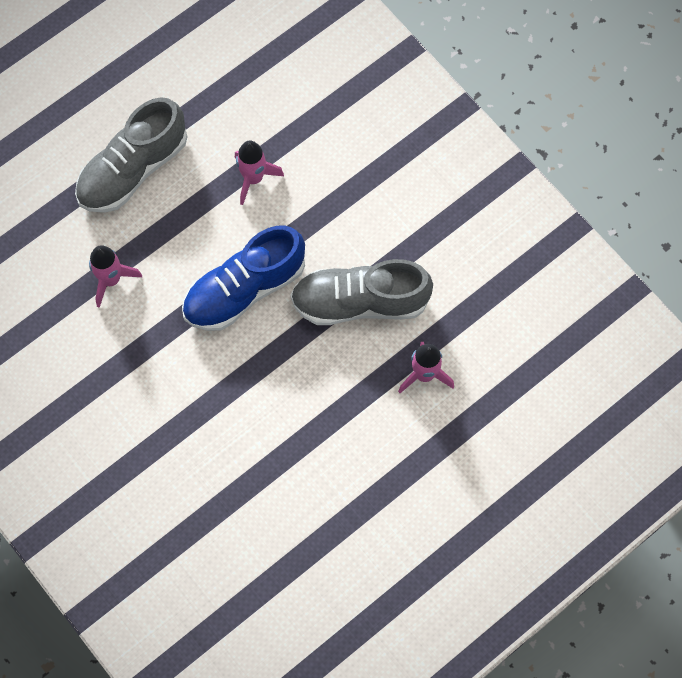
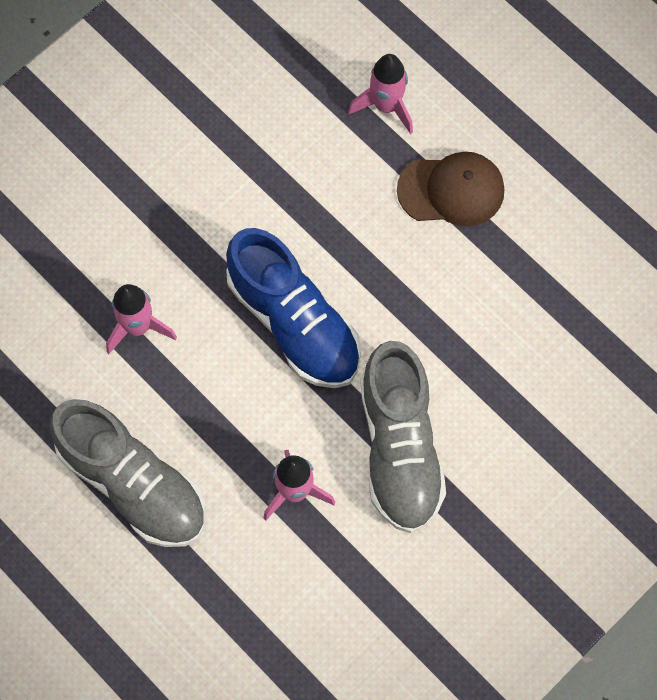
camera: 95 degrees left, 0 degrees up
grey shoe [290,259,433,325] -> grey shoe moved to [360,341,446,533]
none -> brown cap [397,152,504,226]

